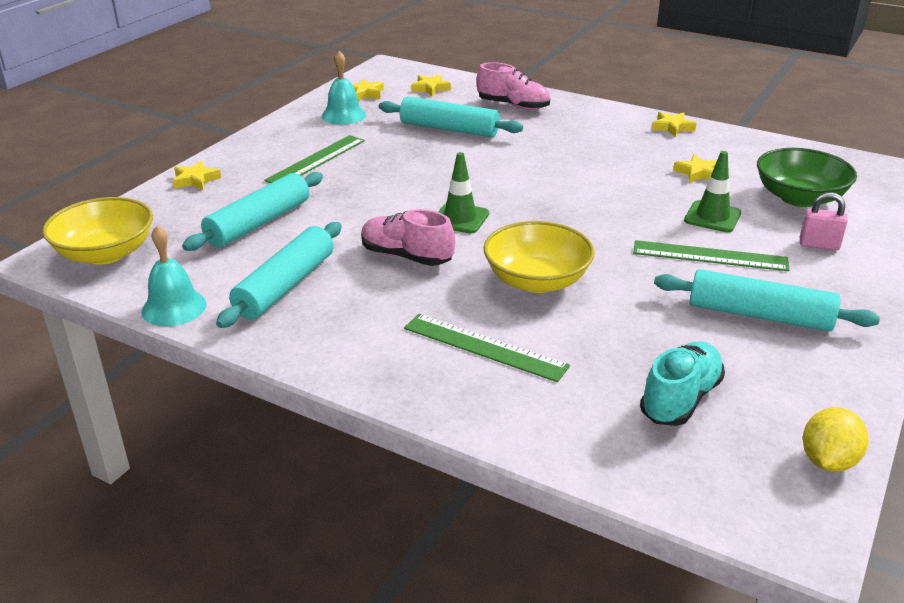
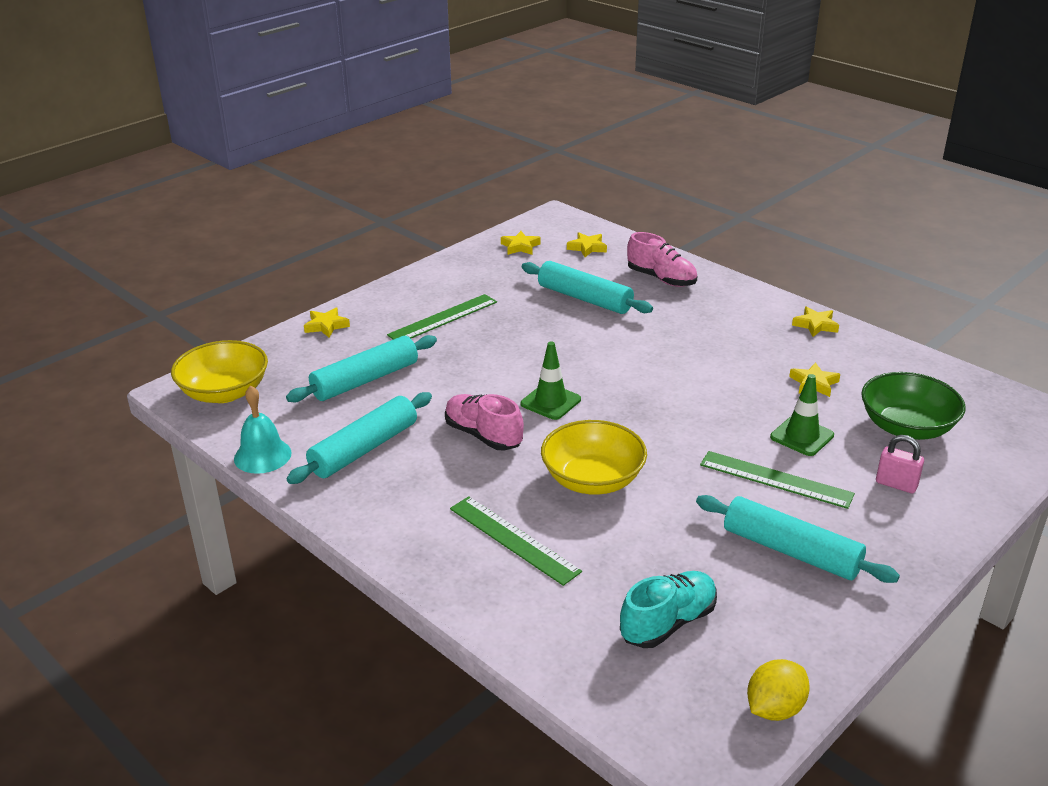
camera: 15 degrees right, 0 degrees up
turquoise bell [322,51,366,125] -> none

